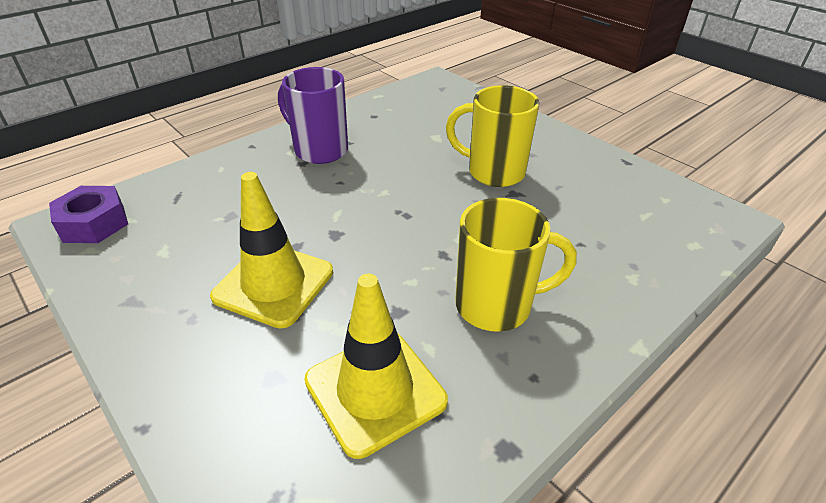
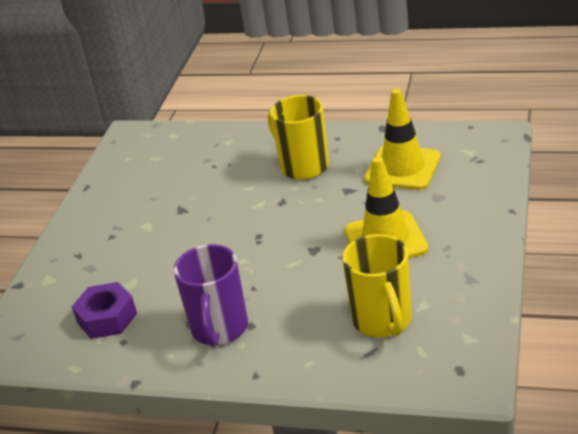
camera: 120 degrees left, 5 degrees down
purple nut [49,186,128,243] -> purple nut moved to [72,282,137,339]
yellow mug [446,85,540,187] -> yellow mug moved to [342,234,412,338]

